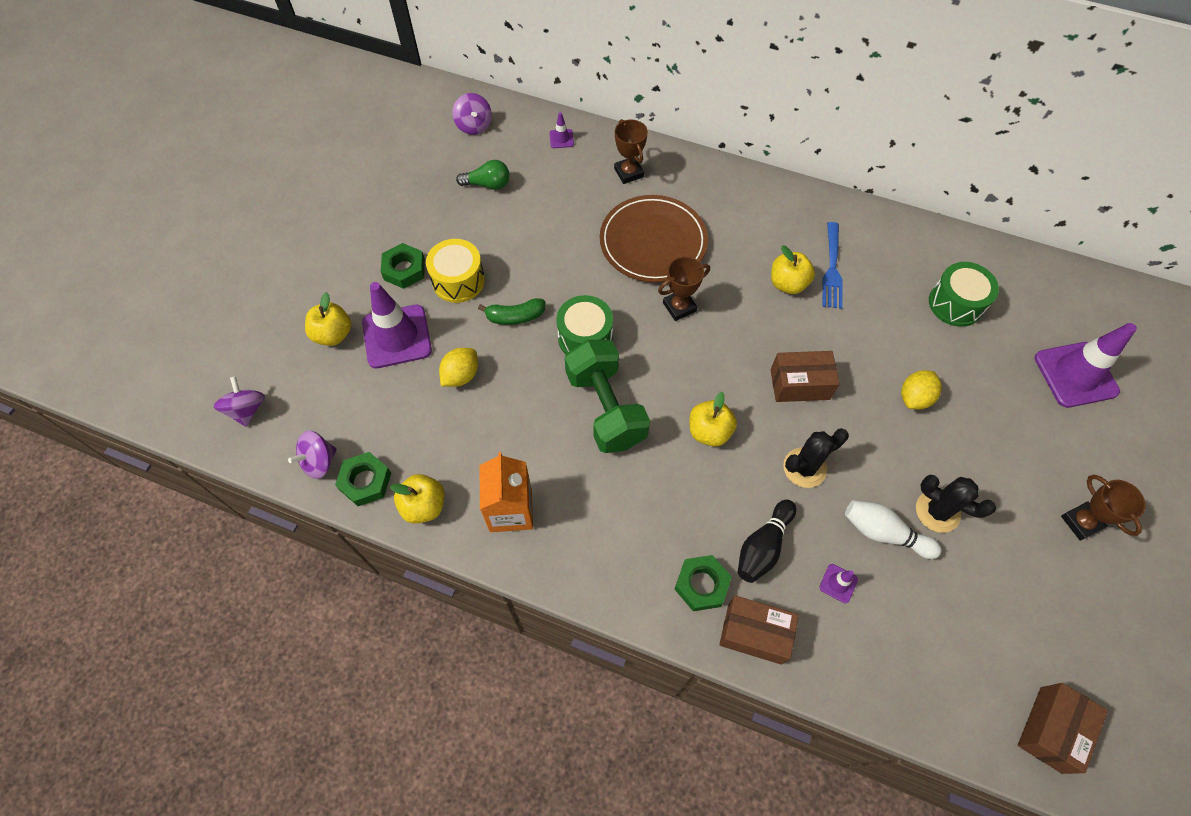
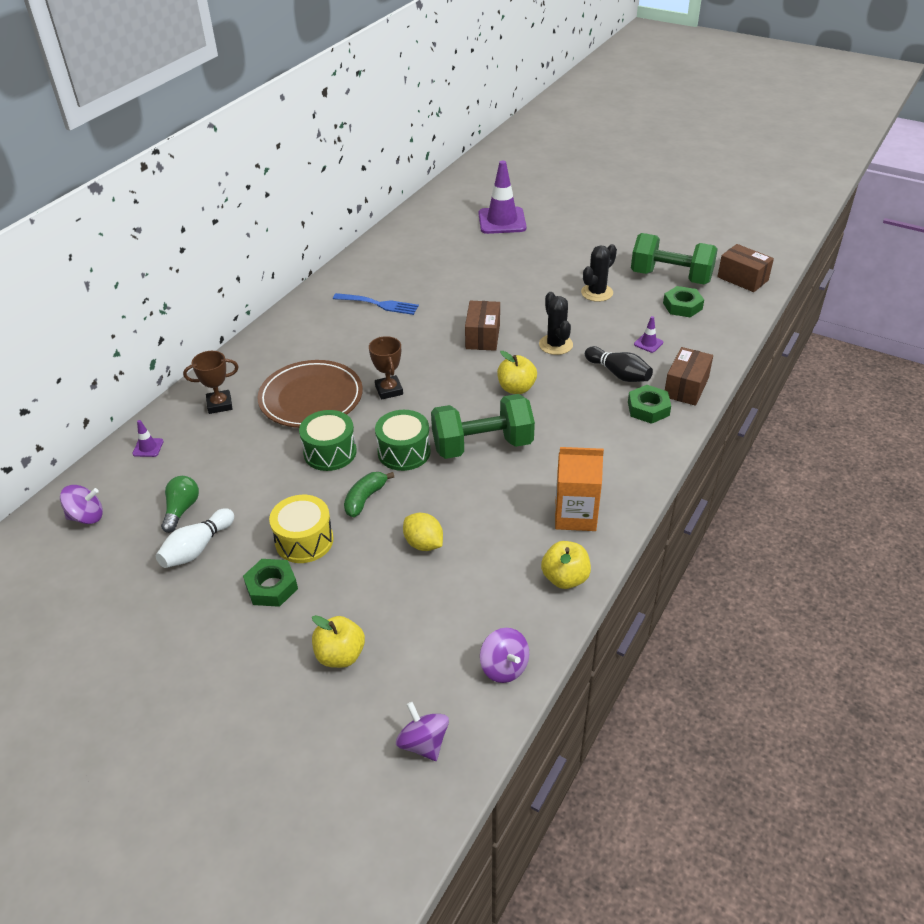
camera: 80 degrees left, 20 degrees down
purple spinning top [214,376,265,427] -> purple spinning top turned 60 degrees clockwise [396,702,449,761]
green nut [335,452,391,506] -> green nut moved to [663,286,704,317]
purple traffic cone [362,282,432,368] -> none
green banana [478,298,545,325] -> green banana turned 150 degrees counterclockwise [344,472,394,517]
yellow apple [771,246,815,294] -> none
white bowling pin [845,500,942,559] -> white bowling pin moved to [156,508,234,568]
yellow lemon [901,370,942,410] -> none
green drum [929,262,999,327] -> green drum moved to [299,410,357,471]
brown trophy [1061,475,1146,541] -> none
none -> green dumbbell [631,233,718,284]

